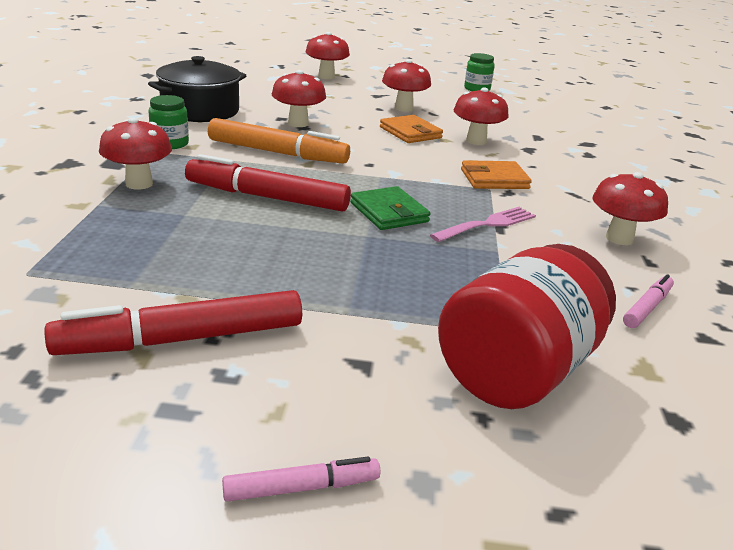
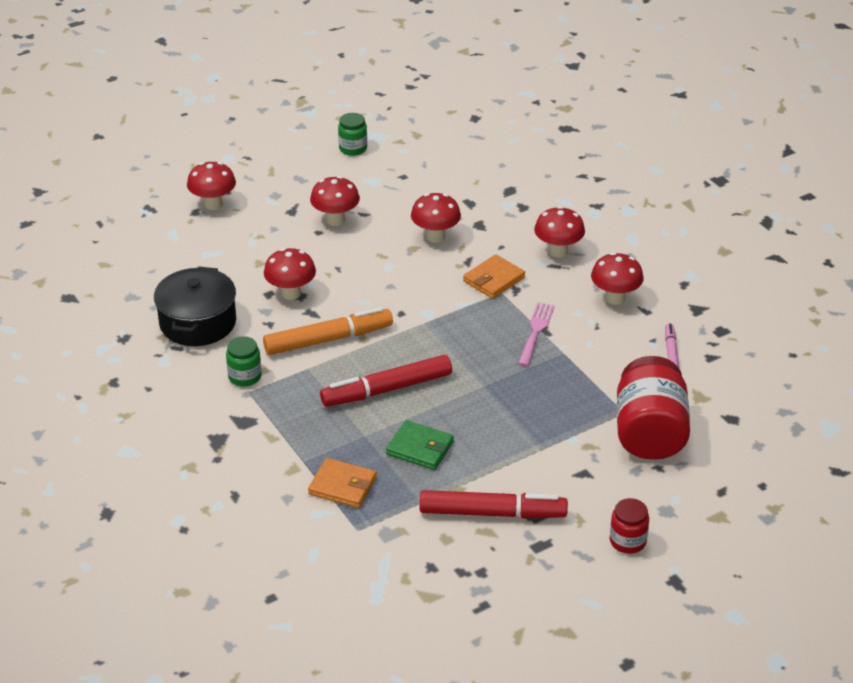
camera: 35 degrees left, 10 degrees up
red marker [44,290,302,355] -> red marker turned 120 degrees counterclockwise [420,490,568,519]
red mushroom [99,117,172,190] -> red mushroom moved to [534,206,585,258]
pink marker [222,457,380,502] -> red jar [610,498,649,554]
green wallet [350,186,431,230] -> green wallet moved to [386,420,454,470]
orange wallet [380,115,443,143] -> orange wallet moved to [308,458,377,508]

